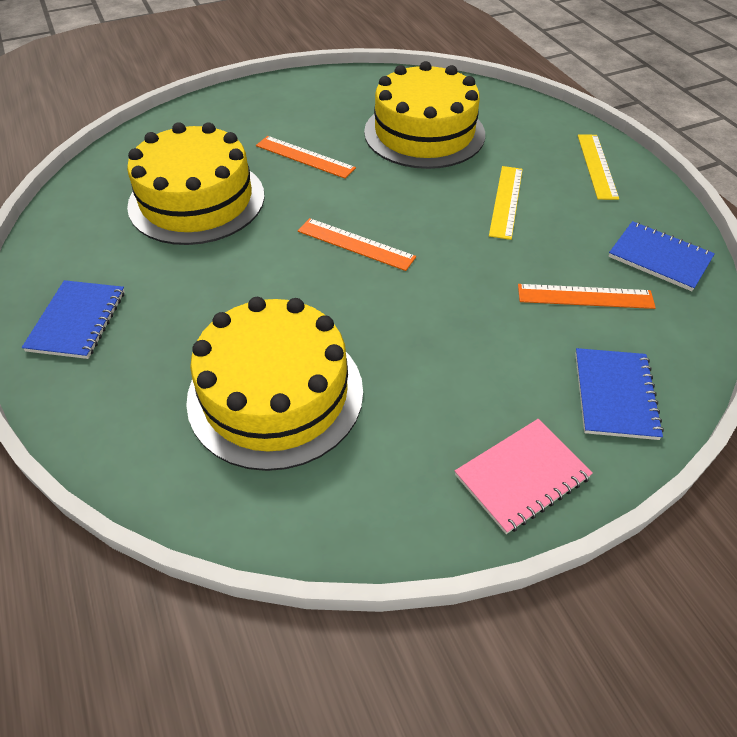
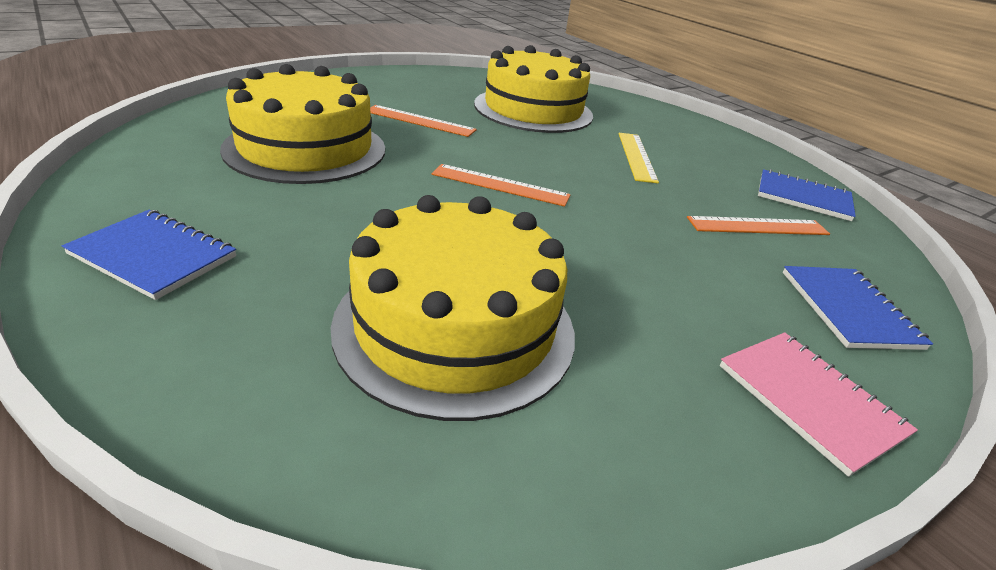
camera: 15 degrees left, 15 degrees down
blue notebook [22,280,125,359] -> blue notebook turned 60 degrees counterclockwise [62,209,236,300]
pink notebook [455,419,593,534] -> pink notebook turned 75 degrees counterclockwise [720,332,918,477]
yellow ruler [578,134,619,200] -> none

